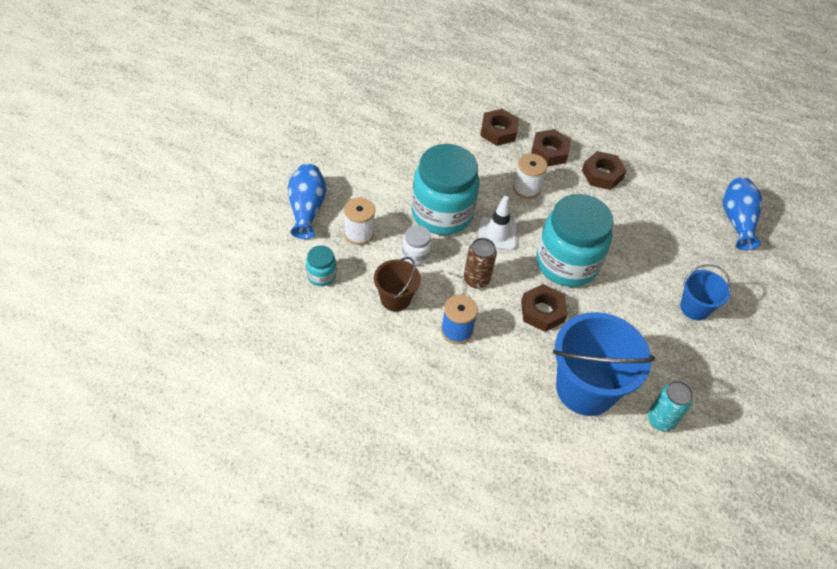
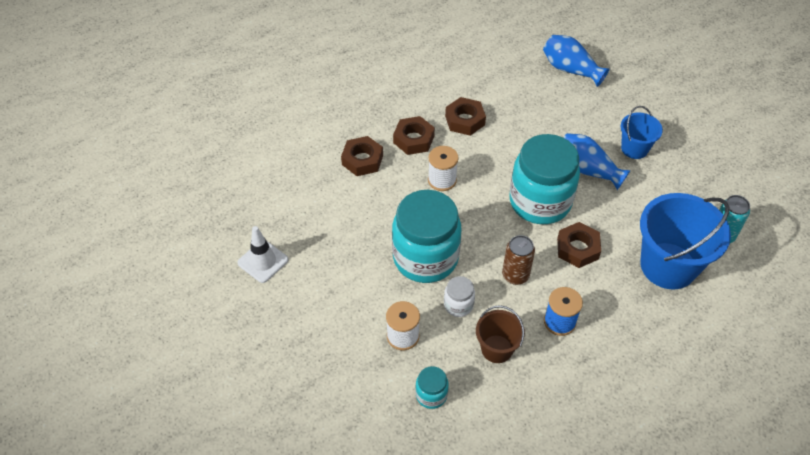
camera: 50 degrees left, 0 degrees up
blue vase [288,164,326,239] -> blue vase moved to [563,133,630,190]
white traffic cone [479,196,517,250] -> white traffic cone moved to [237,226,288,283]

